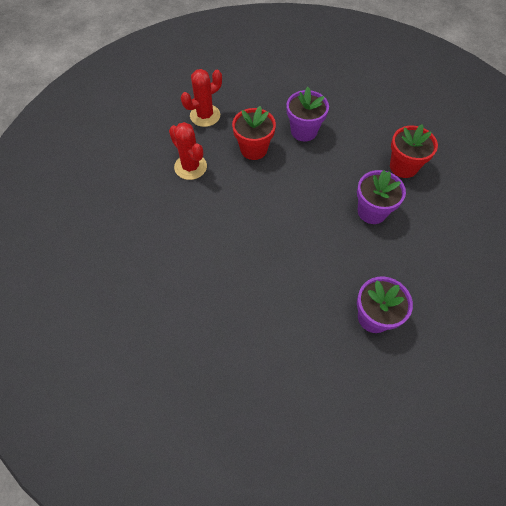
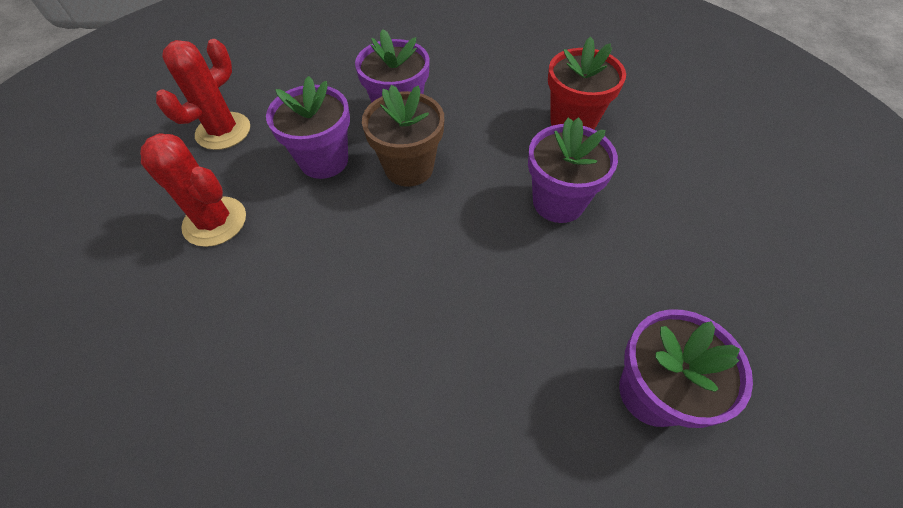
camera: 20 degrees left, 5 degrees down
red flower pot [232,106,276,160] -> purple flower pot [266,76,350,179]
none -> brown flower pot [362,85,444,187]

